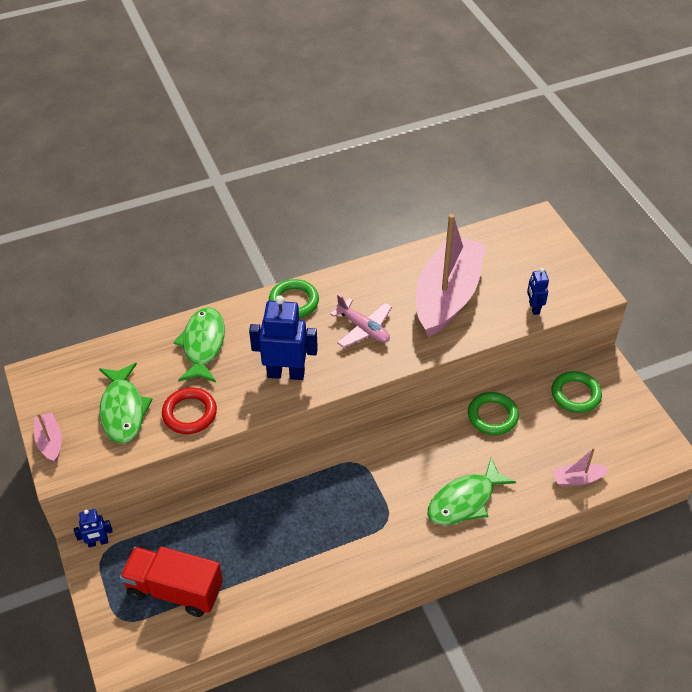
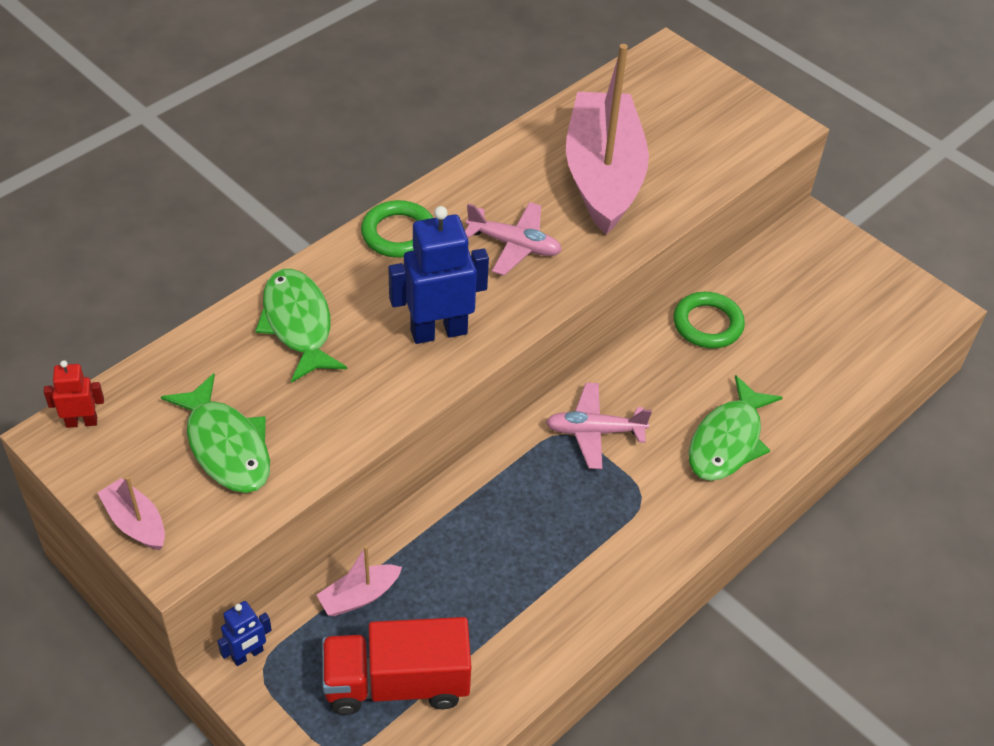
camera: 25 degrees left, 0 degrees up
red ring [162,387,217,434] -> none
blue robot [527,268,549,315] -> none
green ring [551,371,602,413] -> none
pink boat [553,448,609,486] -> pink boat moved to [317,546,402,616]
none -> red robot [44,360,104,428]
none -> pink plane [546,383,652,469]

